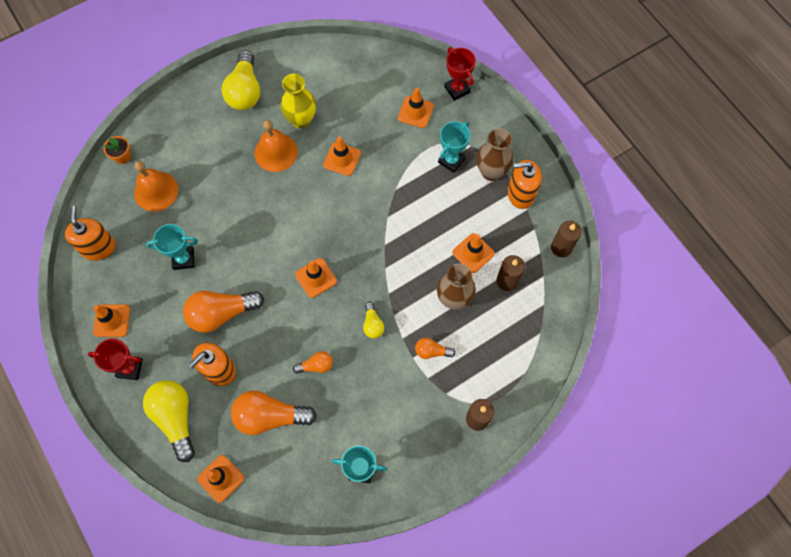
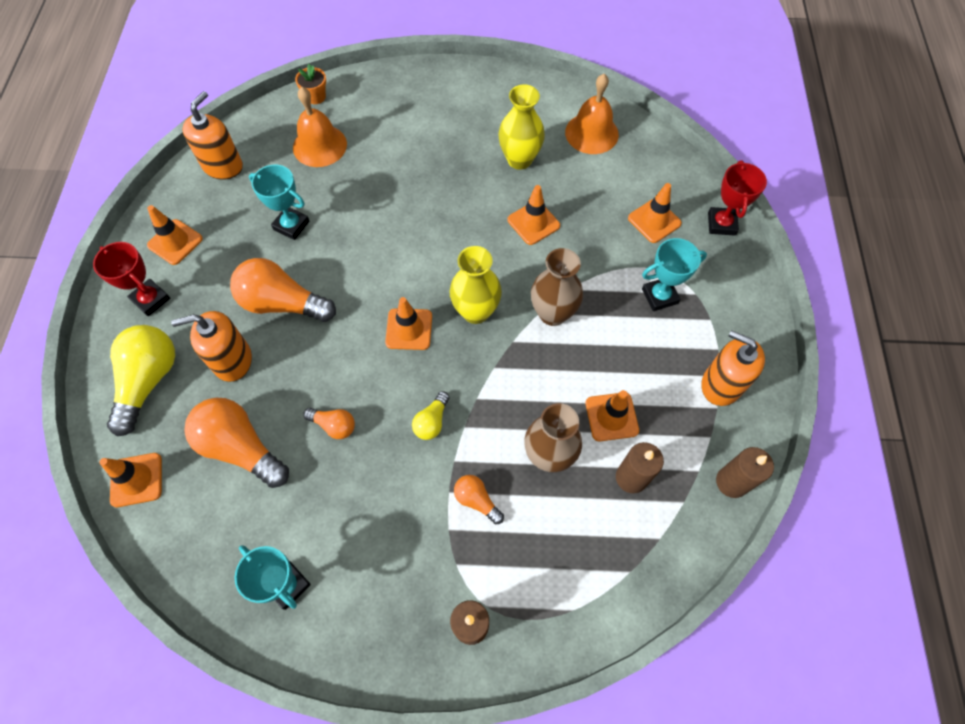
camera: 35 degrees right, 5 degrees down
yellow light bulb [222,50,260,110] -> none
orange bell [254,120,298,172] -> orange bell moved to [565,74,619,154]
brown vase [477,128,513,181] -> brown vase moved to [531,248,583,326]
none -> yellow vase [449,246,502,324]

